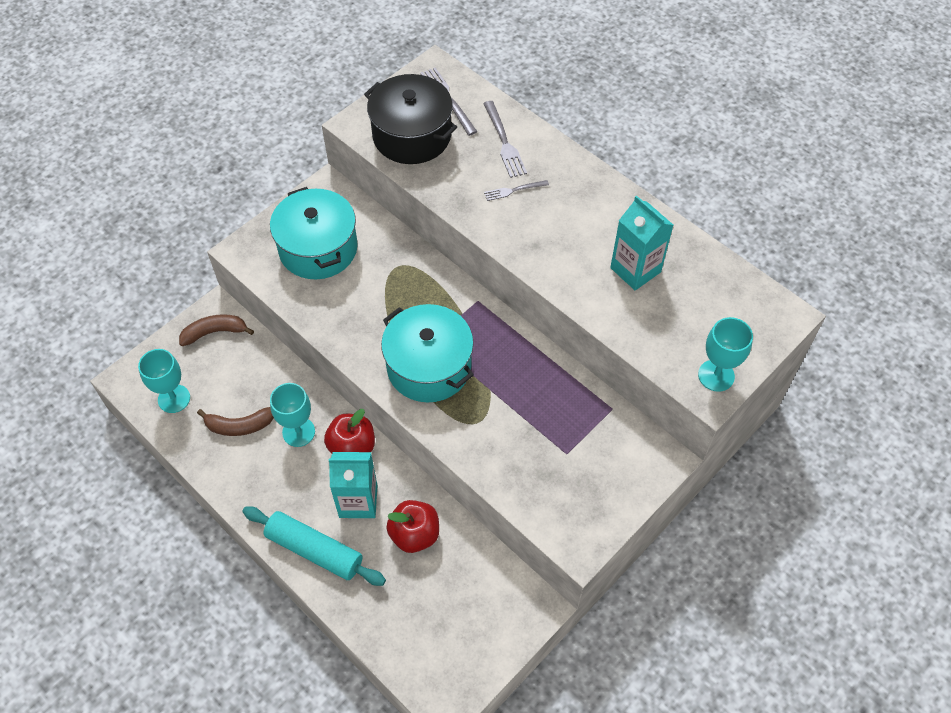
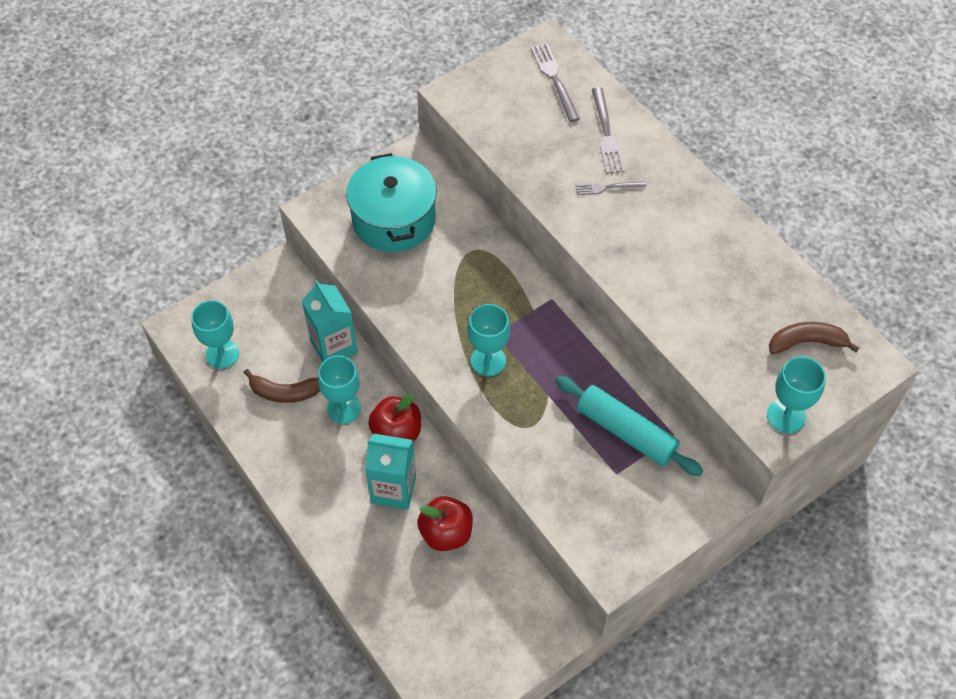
camera: 10 degrees right, 0 degrees up
brown banana [179,314,254,346] -> brown banana moved to [769,322,859,354]
turquoise rolling pin [242,507,386,586] -> turquoise rolling pin moved to [555,376,703,476]
black pot [364,74,457,164] -> none
turquoise pot [381,304,474,402] -> turquoise goblet [467,304,510,376]
turquoise carton [610,196,673,291] -> turquoise carton moved to [302,280,358,362]

